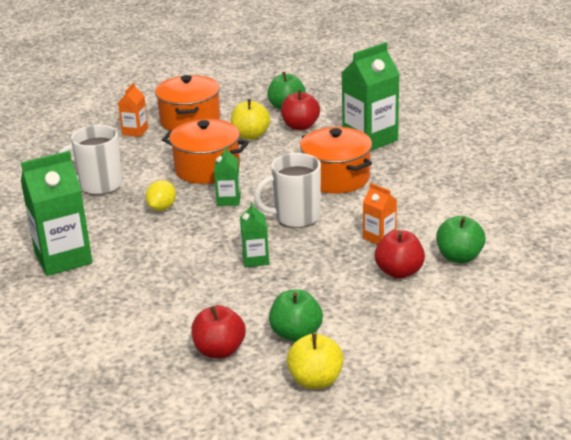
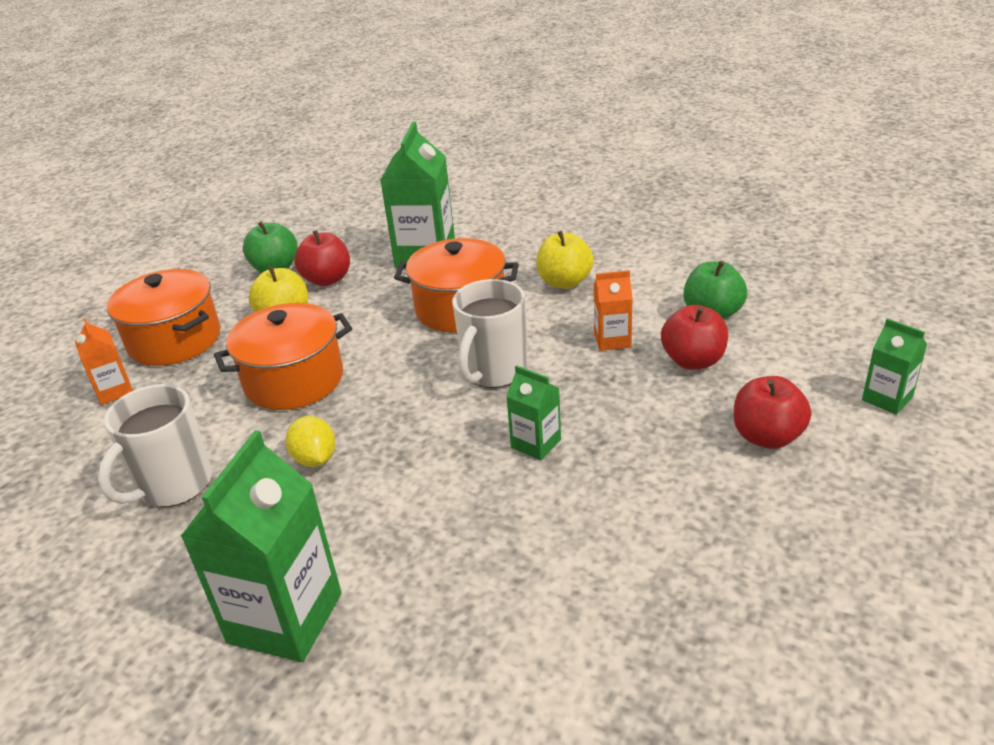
camera: 45 degrees left, 5 degrees up
red apple [191,305,246,359] -> red apple moved to [734,376,812,449]
green carton [214,146,241,206] -> green carton moved to [862,318,927,415]
green apple [269,289,323,342] -> none
yellow apple [287,333,344,389] -> yellow apple moved to [536,231,594,289]

